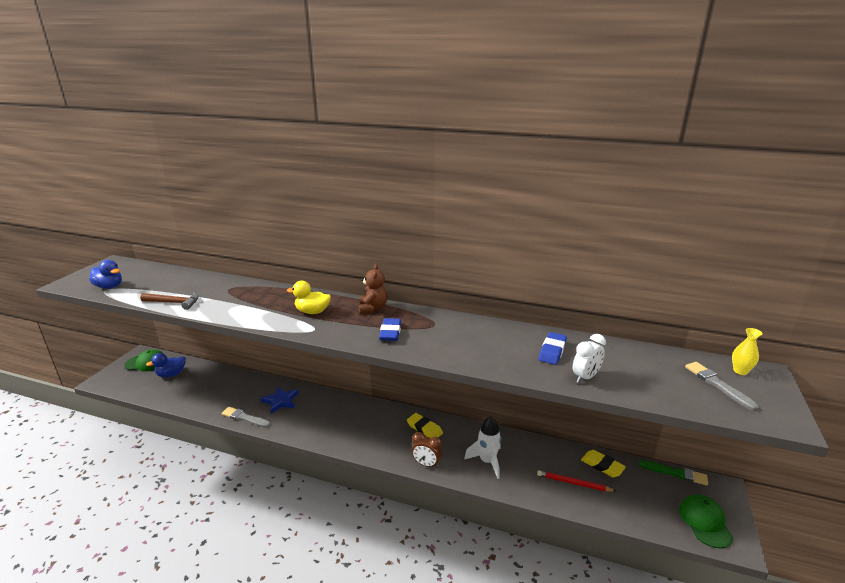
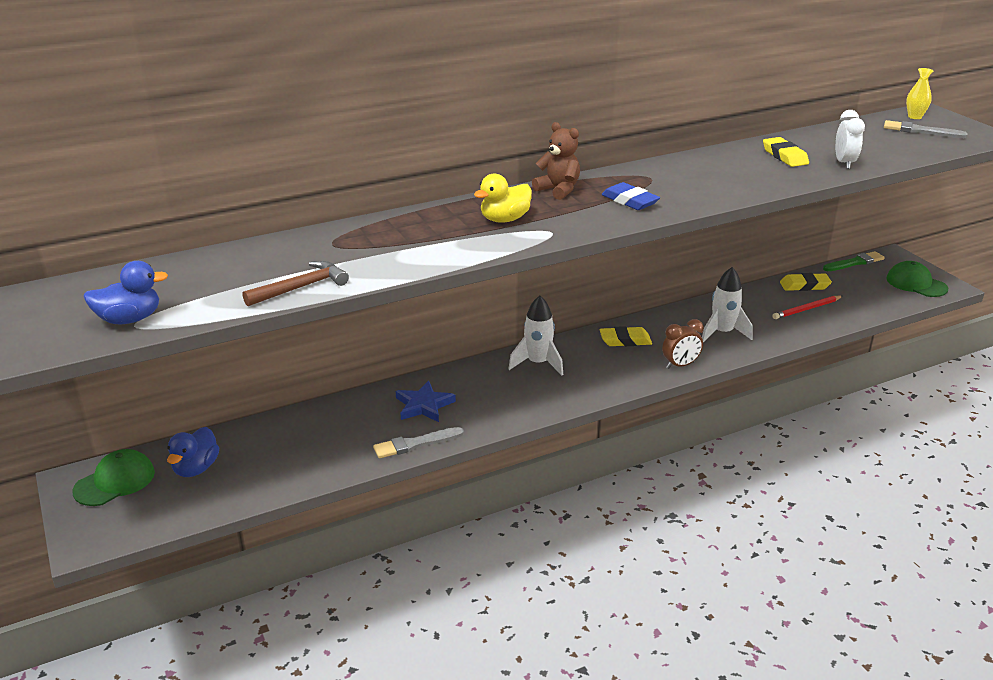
camera: 45 degrees left, 5 degrees up
blue eraser [539,332,567,365] -> yellow eraser [763,137,809,167]
none -> white rocket [508,296,563,376]

